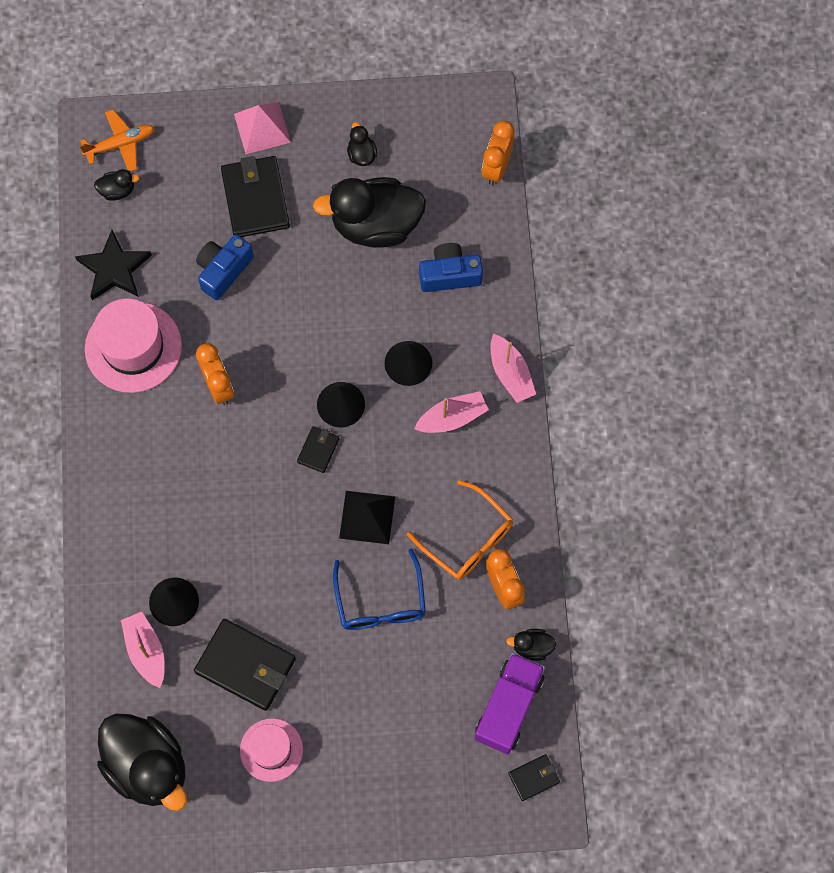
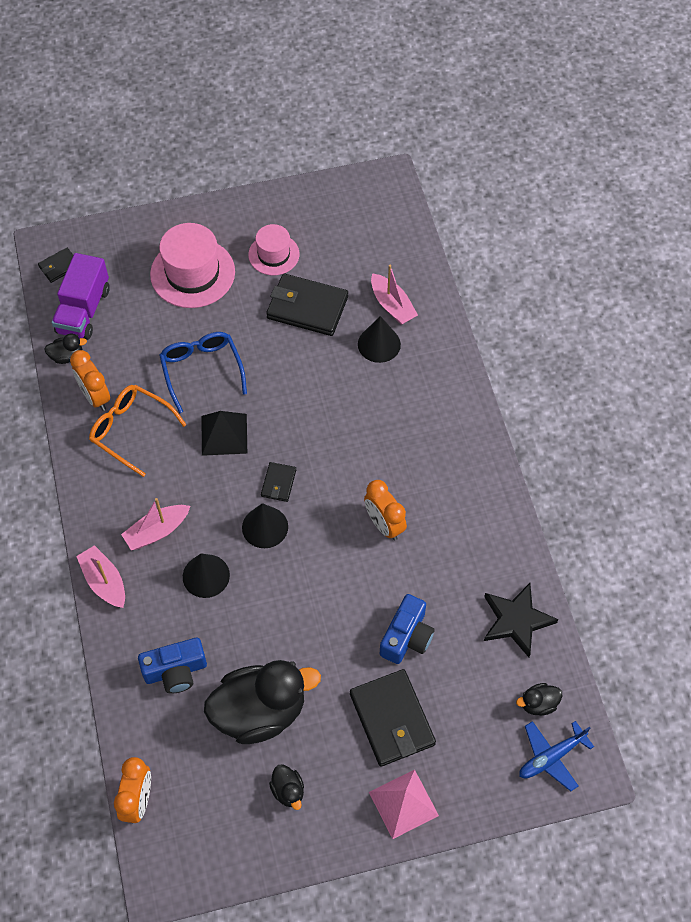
camera: 170 degrees right, 10 degrees down
orange plane [80,109,155,172] -> blue plane [519,721,594,791]
pink hat [85,298,182,393] -> pink hat moved to [150,223,235,308]
black duck [97,714,187,811] -> none

